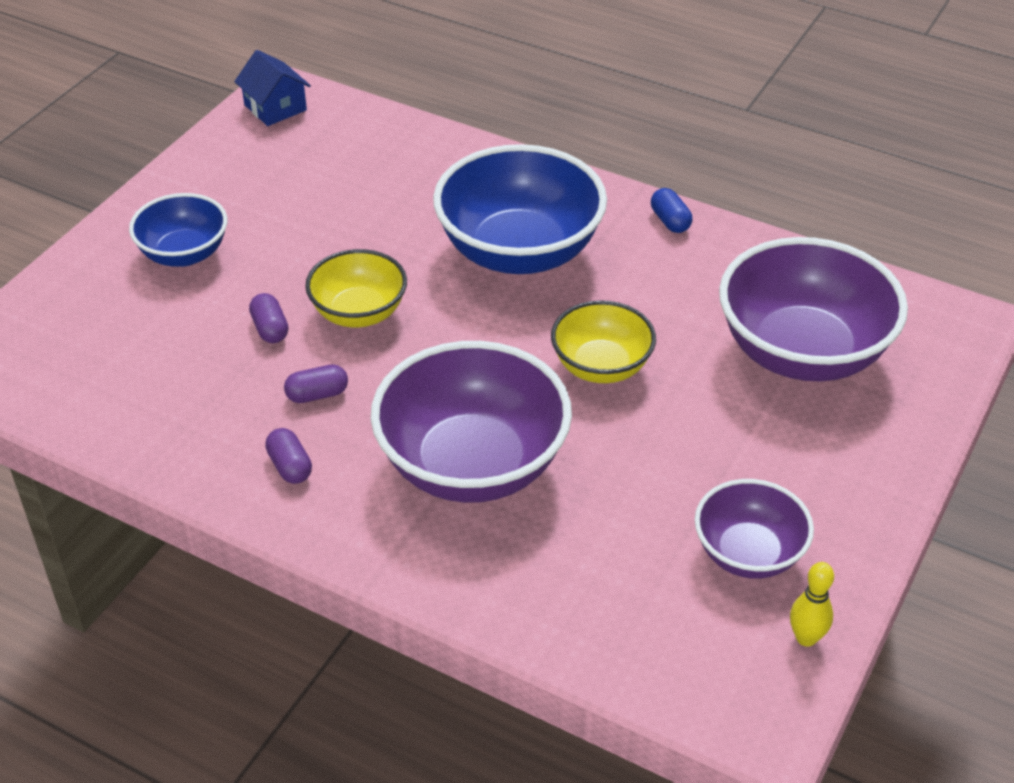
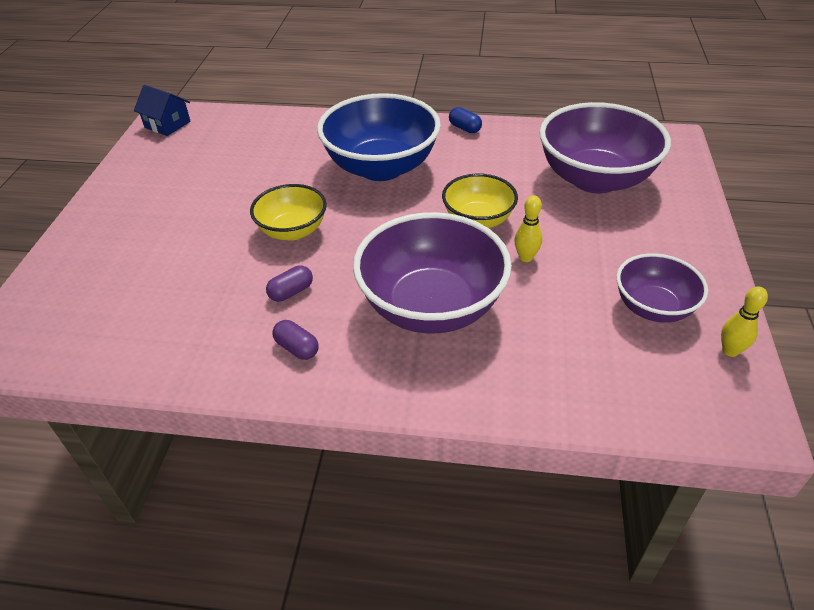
camera: 20 degrees left, 0 degrees up
blue bowl [129,193,227,267] -> none
purple capsule [249,293,288,343] -> none
none -> yellow bowling pin [514,195,542,262]

